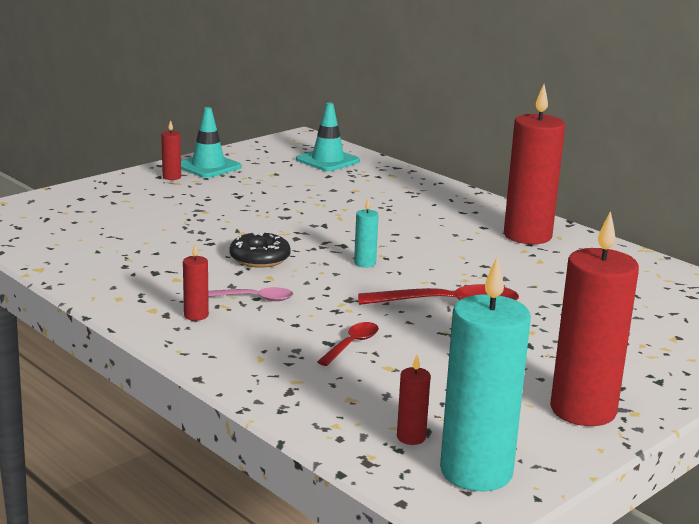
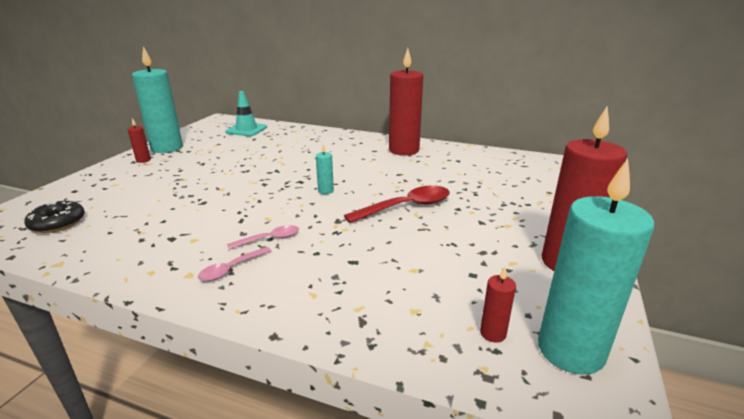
camera: 25 degrees left, 5 degrees up
turquoise traffic cone [181,107,241,178] -> turquoise candle [132,46,183,153]
red candle [183,244,209,321] -> pink spoon [198,247,272,281]
black donut [229,232,291,268] -> black donut moved to [24,201,85,233]
red spoon [317,322,379,366] -> none

